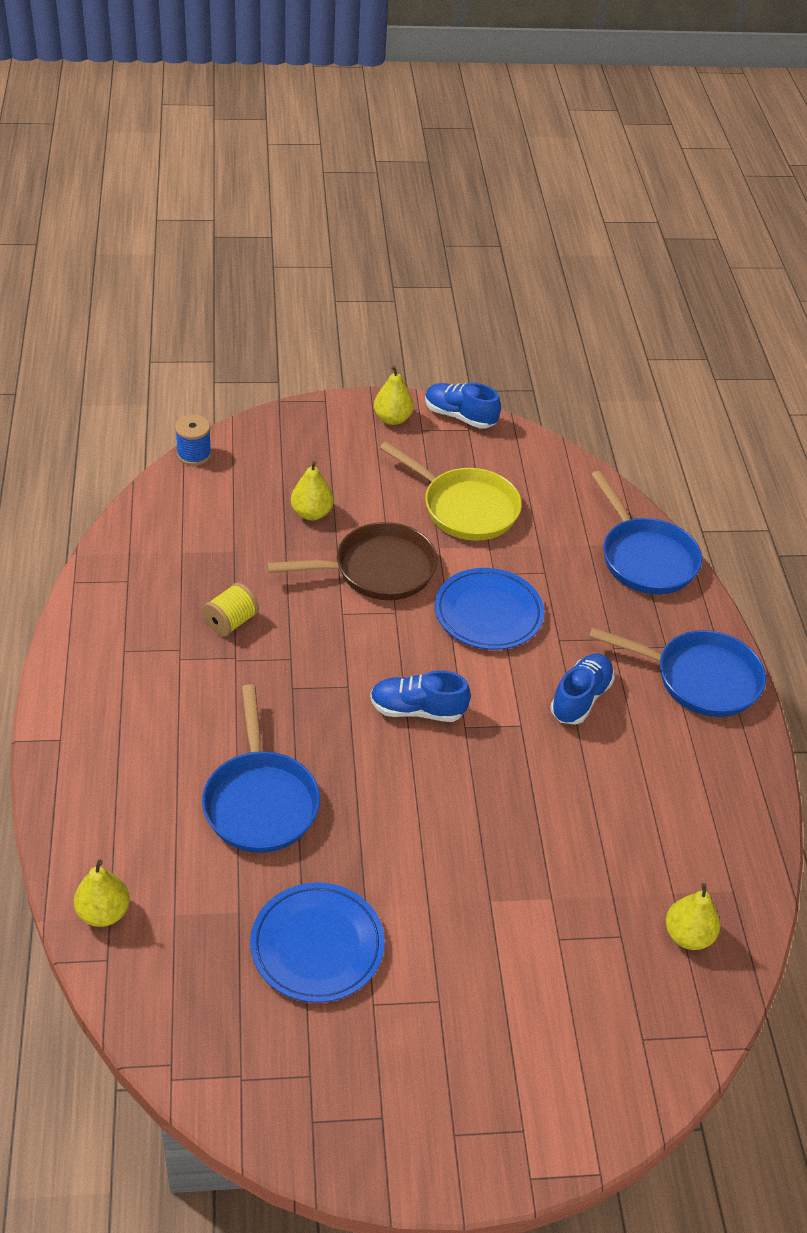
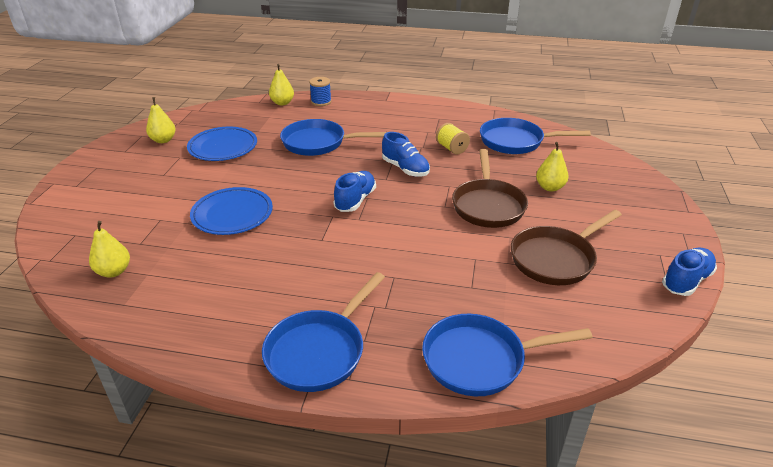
camera: 110 degrees right, 10 degrees down
blue spool [175,415,211,466] -> blue spool moved to [309,77,332,106]
yellow pear [374,366,414,425] -> yellow pear moved to [146,97,175,143]
yellow pan [380,442,522,541] -> brown pan [511,210,622,285]
blue plate [435,568,544,650] -> blue plate moved to [190,187,273,235]
blue shoe [550,653,615,724] -> blue shoe moved to [382,132,430,177]
none -> blue pan [480,118,591,154]

